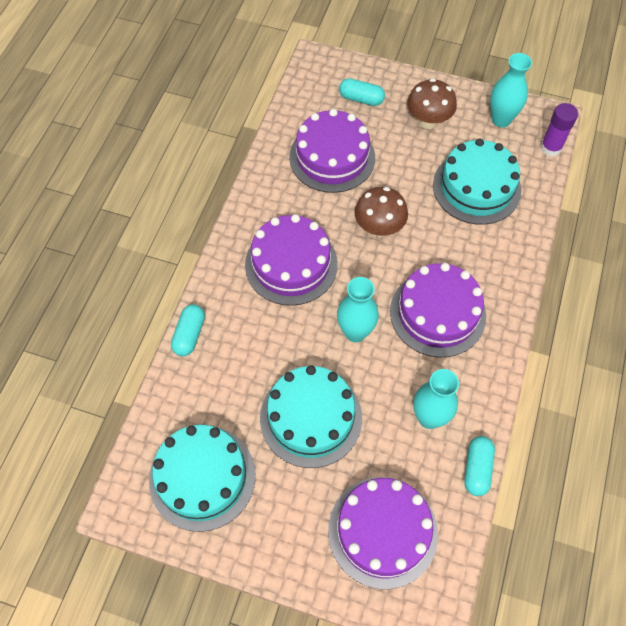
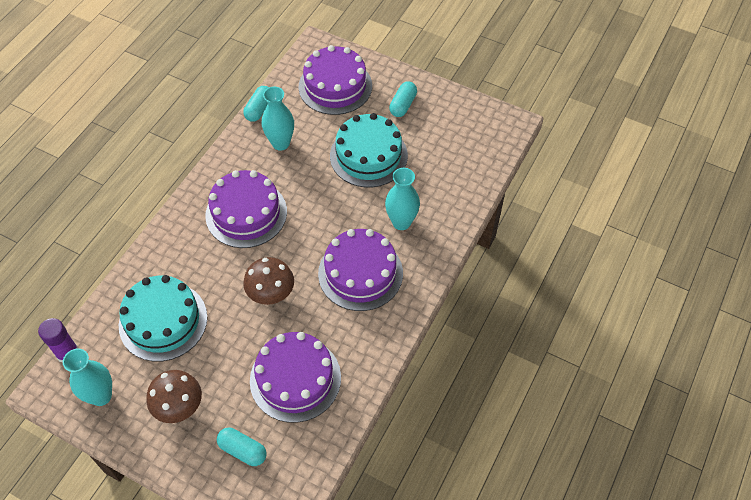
camera: 170 degrees left, 5 degrees down
turquoise cake [149,425,256,532] -> none
turquoise capsule [171,304,205,356] -> turquoise capsule moved to [389,81,417,117]
turquoise vase [337,277,379,342] -> turquoise vase moved to [385,168,420,230]

